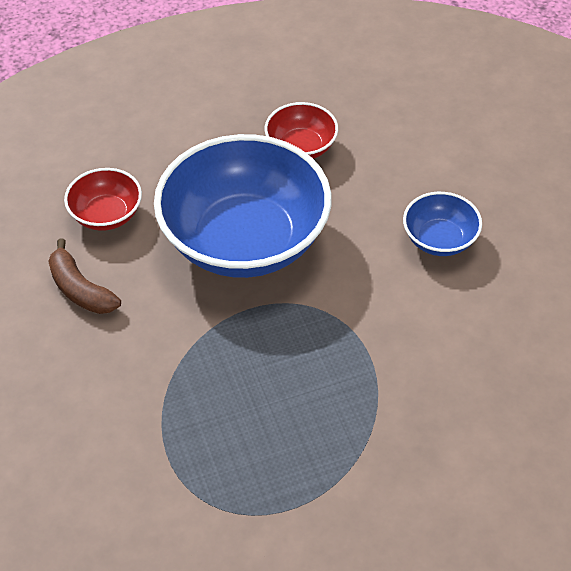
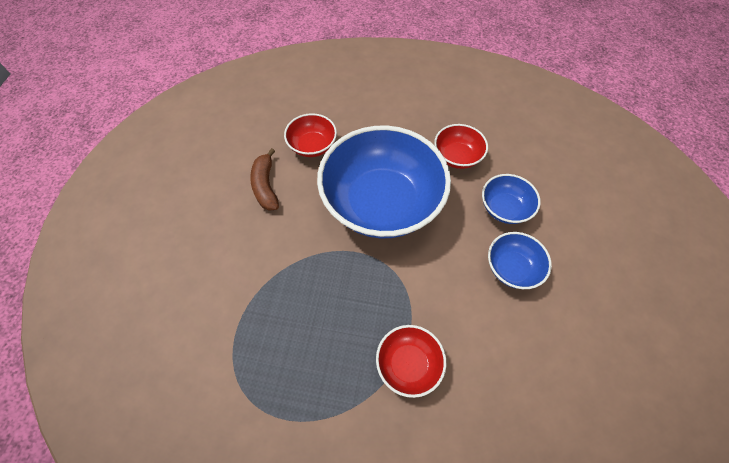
camera: 30 degrees right, 10 degrees up
none -> red bowl [376,325,446,398]
none -> blue bowl [482,174,541,224]

